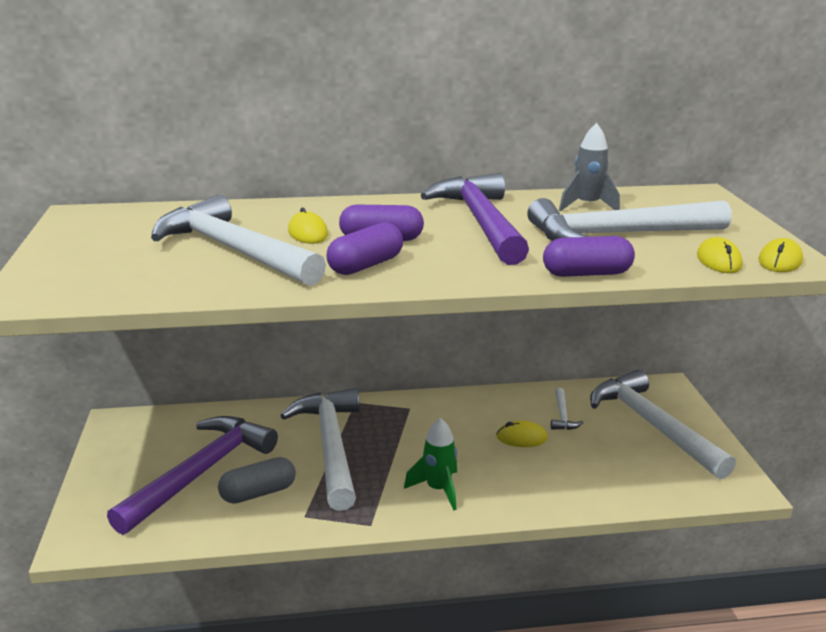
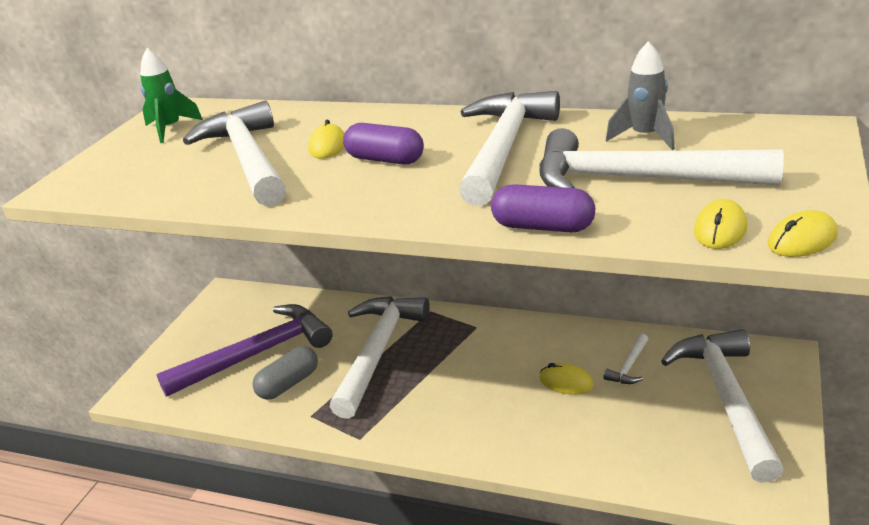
camera: 30 degrees right, 5 degrees up
grey capsule [218,457,296,504] -> grey capsule turned 45 degrees counterclockwise [252,346,318,399]
purple capsule [326,222,403,275] -> none
green rocket [404,418,457,510] -> green rocket moved to [140,48,203,143]
purple hammer [421,173,529,265] -> white hammer [459,91,560,206]

